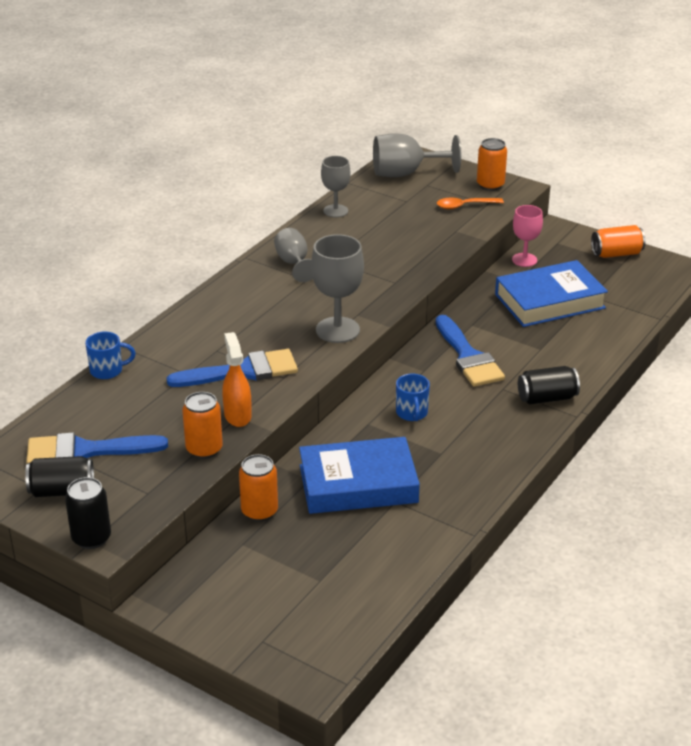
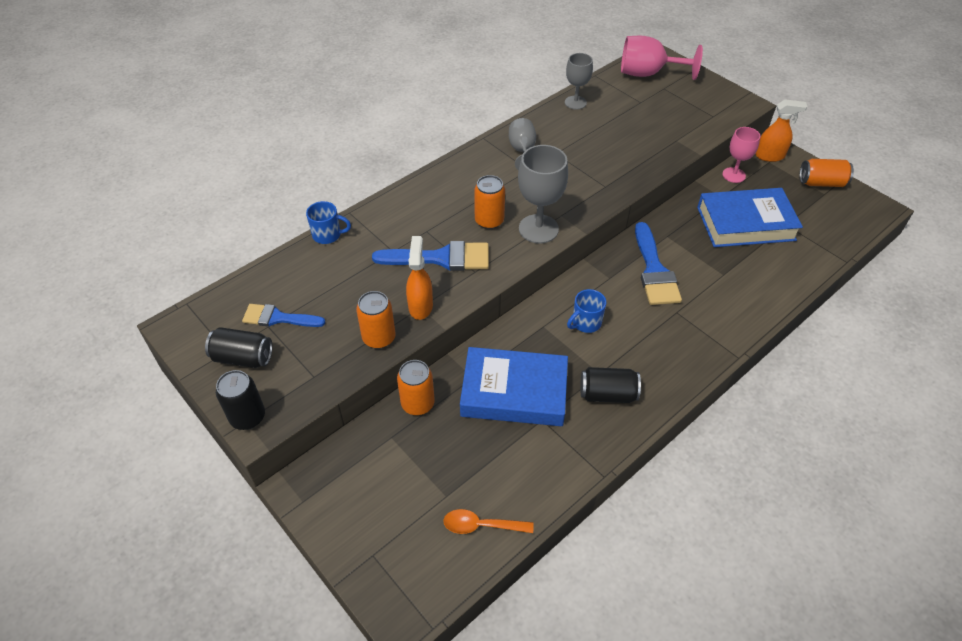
camera: 15 degrees right, 15 degrees up
blue brush [26,432,168,463] -> blue brush [242,304,325,327], size x0.66
grey goblet [373,133,461,177] -> pink goblet [621,36,703,80]
blue mug [396,374,430,421] -> blue mug turned 45 degrees clockwise [567,289,606,333]
orange spoon [437,197,504,209] -> orange spoon moved to [443,509,534,534]
orange can [477,138,507,191] -> orange can moved to [474,175,505,229]
black can [518,366,580,405] -> black can moved to [580,367,641,403]
none -> orange spray bottle [755,99,807,162]

